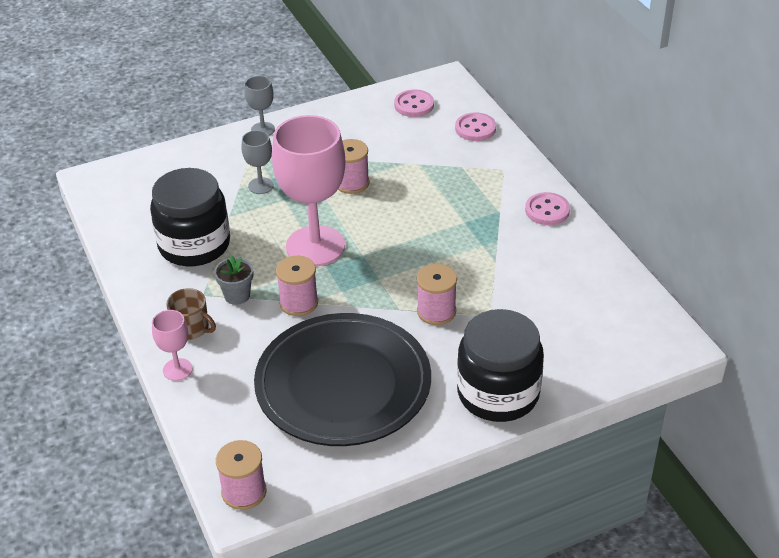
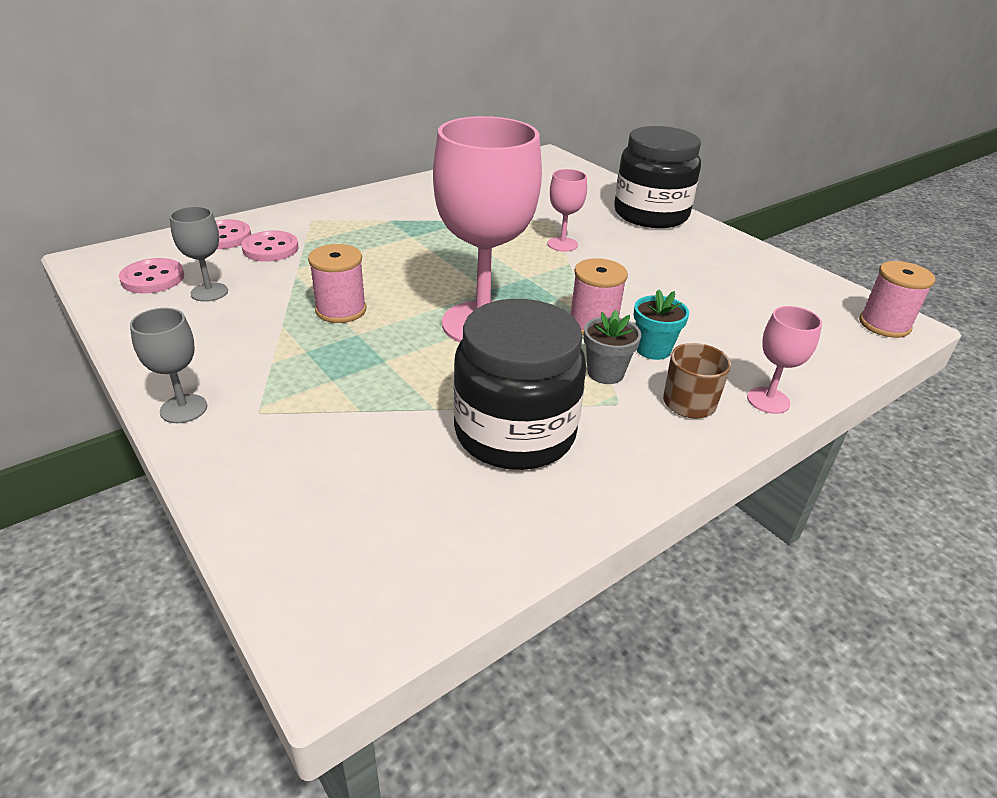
camera: 105 degrees left, 5 degrees down
grey goblet [241,130,274,194] -> grey goblet moved to [170,206,228,302]
black plate [254,313,431,446] -> none
pink spool [417,264,457,325] -> pink goblet [547,169,587,252]
pink button [525,192,570,225] -> pink button moved to [241,231,299,262]
none -> turquoise flower pot [634,290,689,360]

